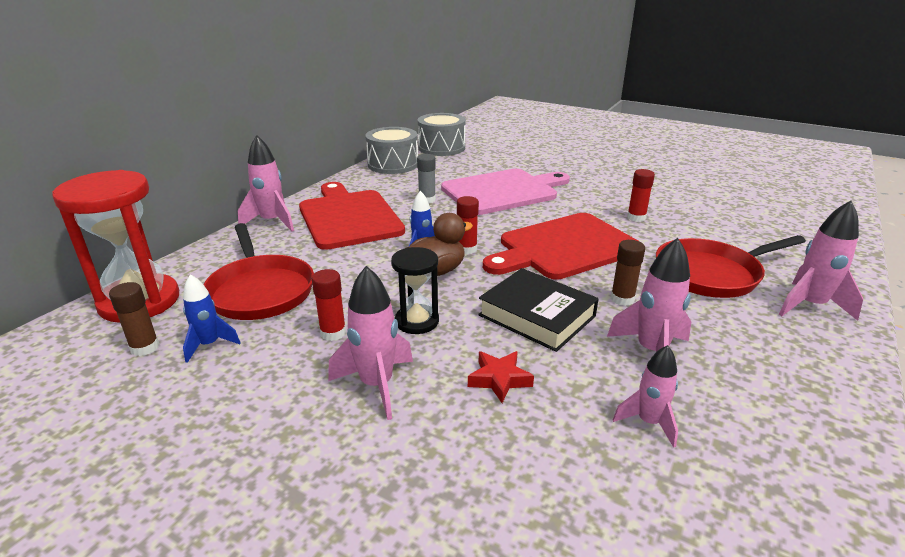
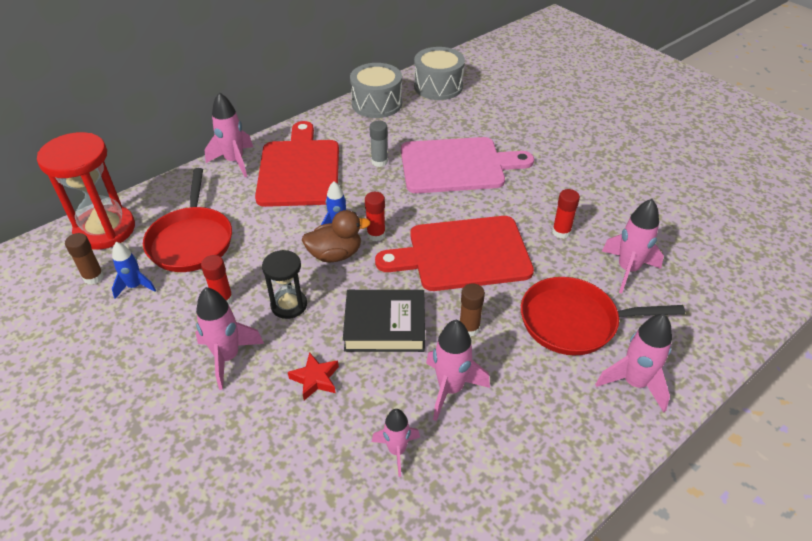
camera: 20 degrees right, 15 degrees up
black book [478,268,599,352] -> black book turned 60 degrees counterclockwise [343,290,425,352]
none -> pink rocket [602,199,664,293]

